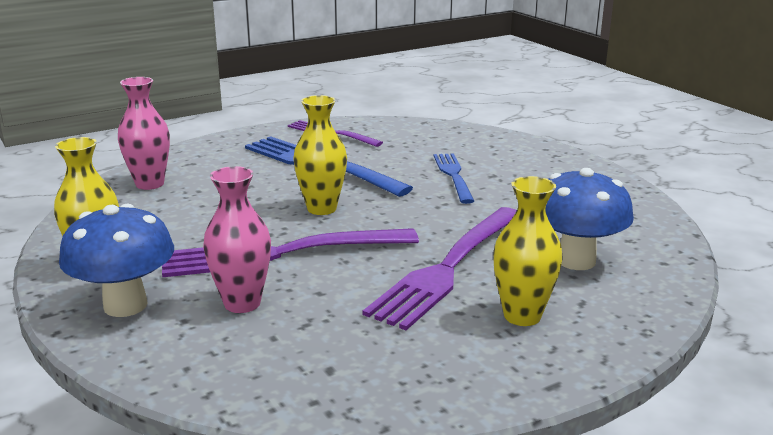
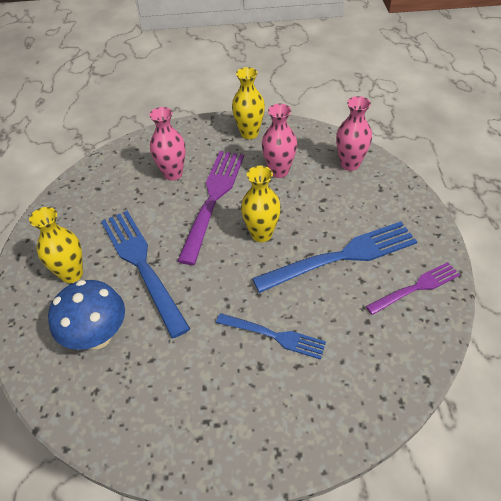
camera: 120 degrees right, 25 degrees up
blue mushroom [59,204,174,317] -> none
purple fork [362,207,517,330] -> blue fork [101,211,190,338]
none -> pink vase [262,104,297,178]

